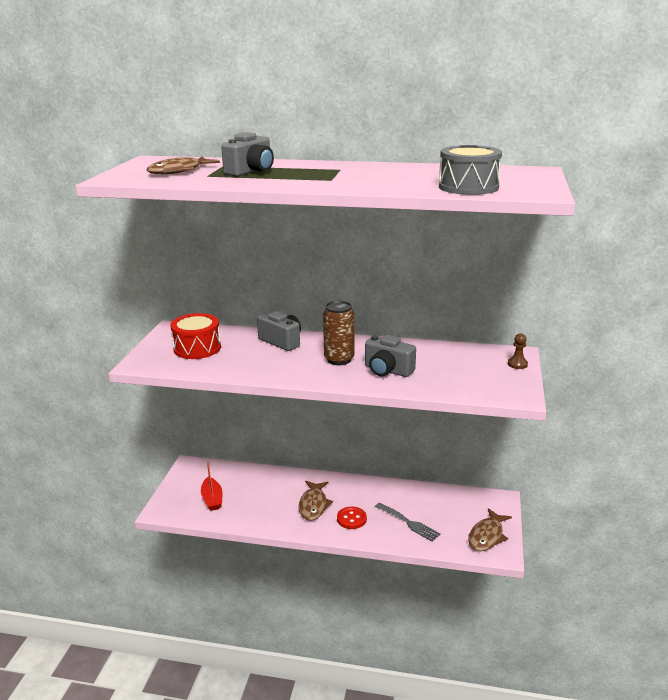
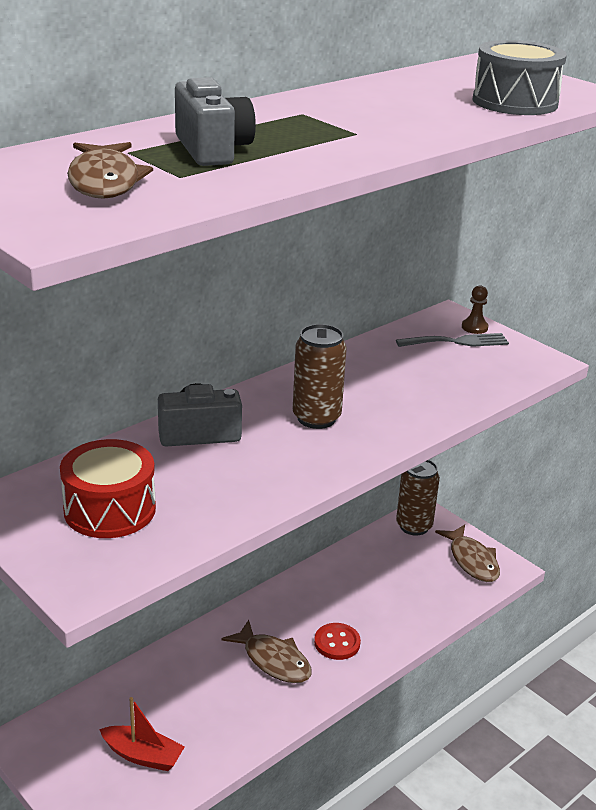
camera: 55 degrees left, 5 degrees up
grey camera [365,335,416,377] -> none
grey fork [375,503,441,542] -> grey fork moved to [396,333,509,347]
none -> brown can [396,460,440,535]

